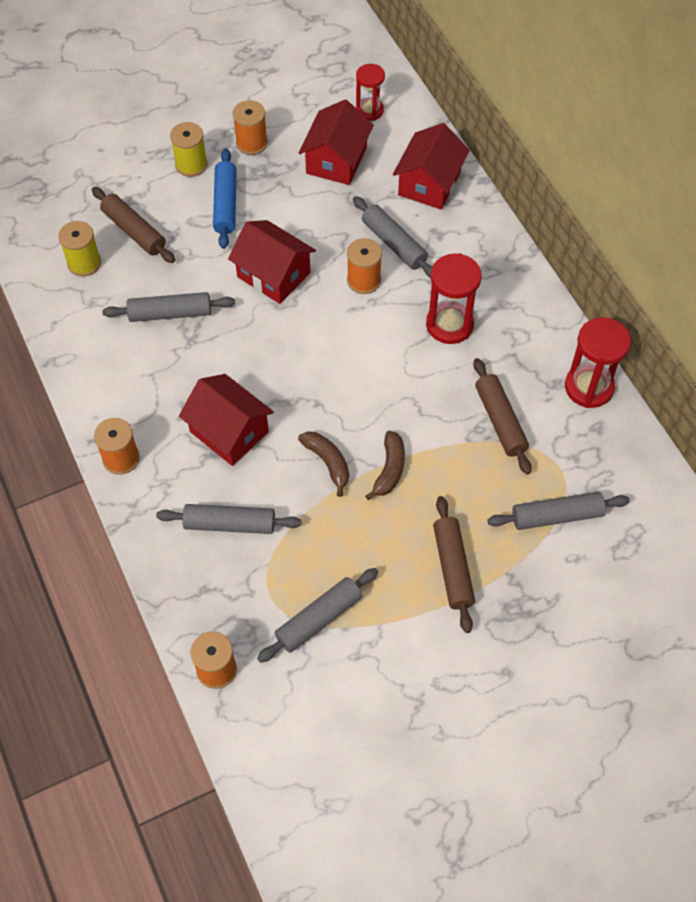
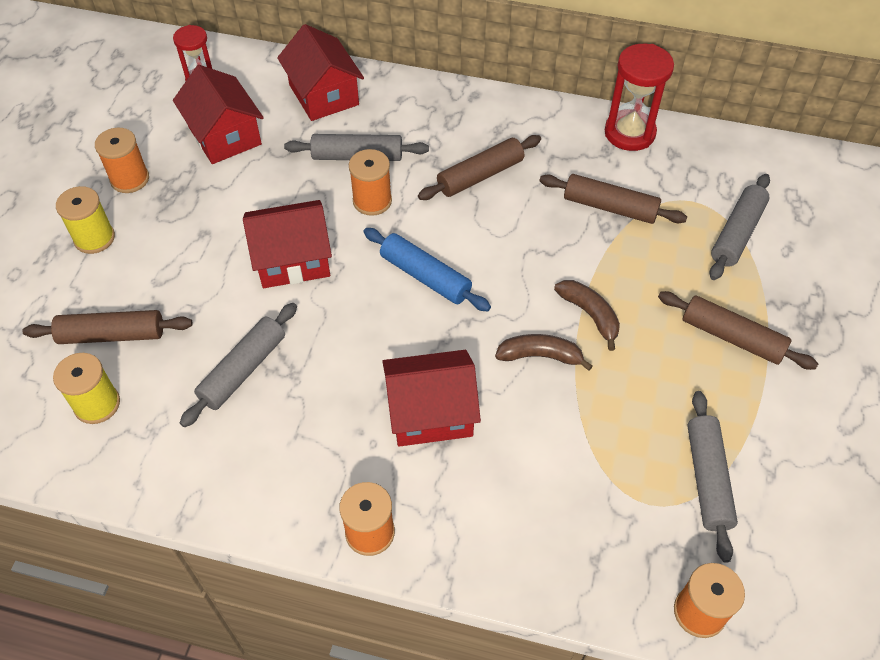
camera: 50 degrees left, 5 degrees down
grey rolling pin [156,504,302,534] -> none
blue rolling pin [213,148,237,249] -> blue rolling pin moved to [363,228,491,311]
red hourglass [426,253,482,344] -> brown rolling pin [418,135,541,200]

